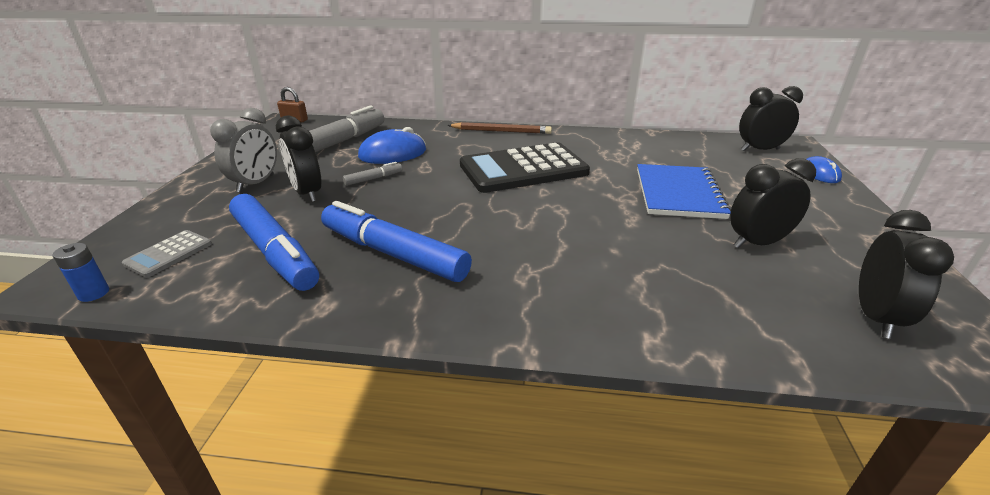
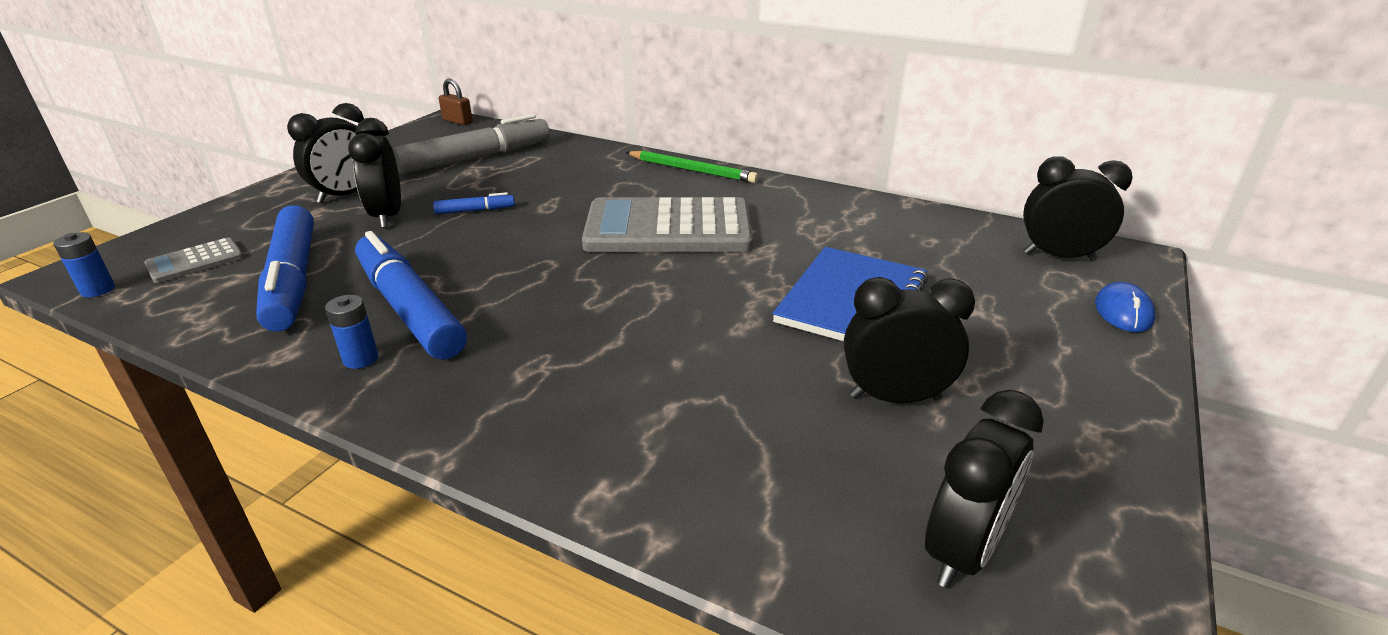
camera: 20 degrees right, 0 degrees up
grey clock [210,108,277,193] -> black clock [287,103,364,203]
grey marker [343,162,402,186] -> blue marker [433,192,515,214]
blue mouse [358,127,426,164] -> none
brown pencil [447,122,552,134] -> green pencil [626,151,759,183]
black calculator [460,142,590,193] -> grey calculator [582,197,753,252]
none -> blue battery [325,295,379,369]

